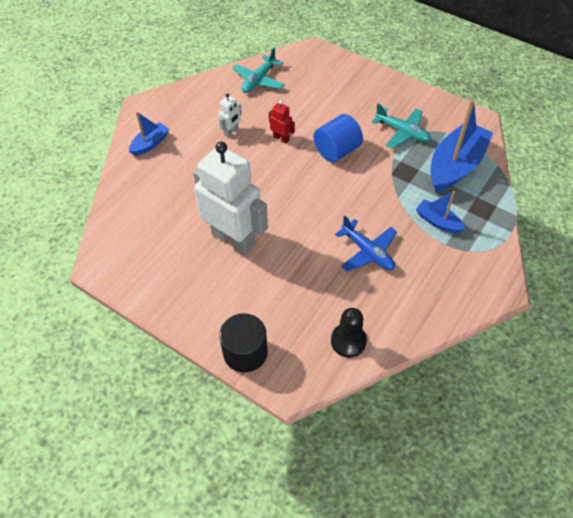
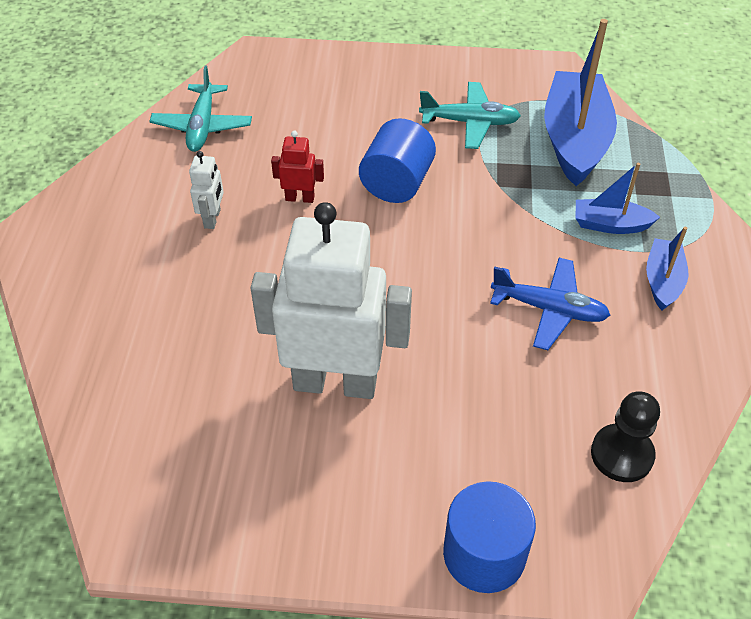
camera: 30 degrees left, 5 degrees down
blue boat [129,111,169,156] -> blue boat moved to [646,227,689,310]
black cylinder [219,313,268,373] -> blue cylinder [443,481,536,593]

